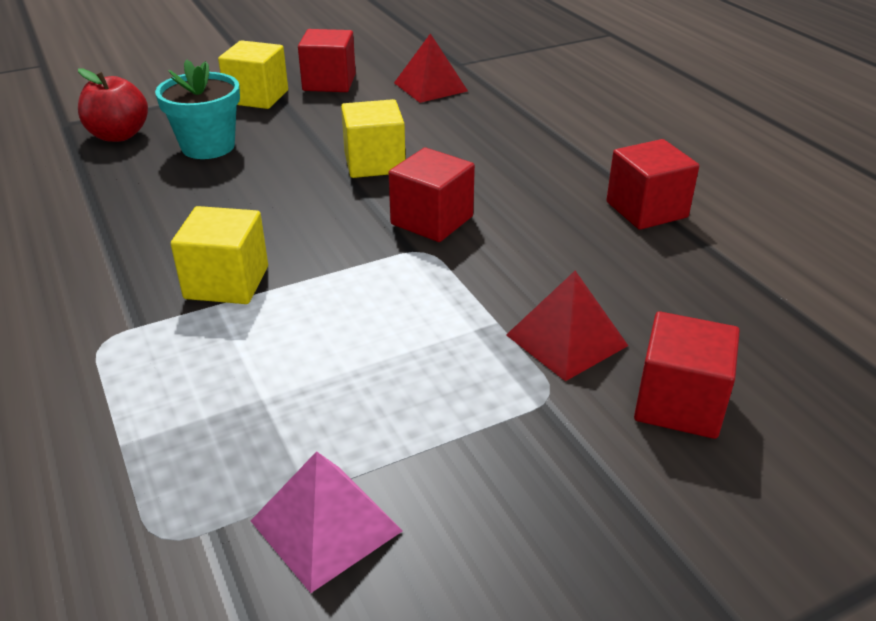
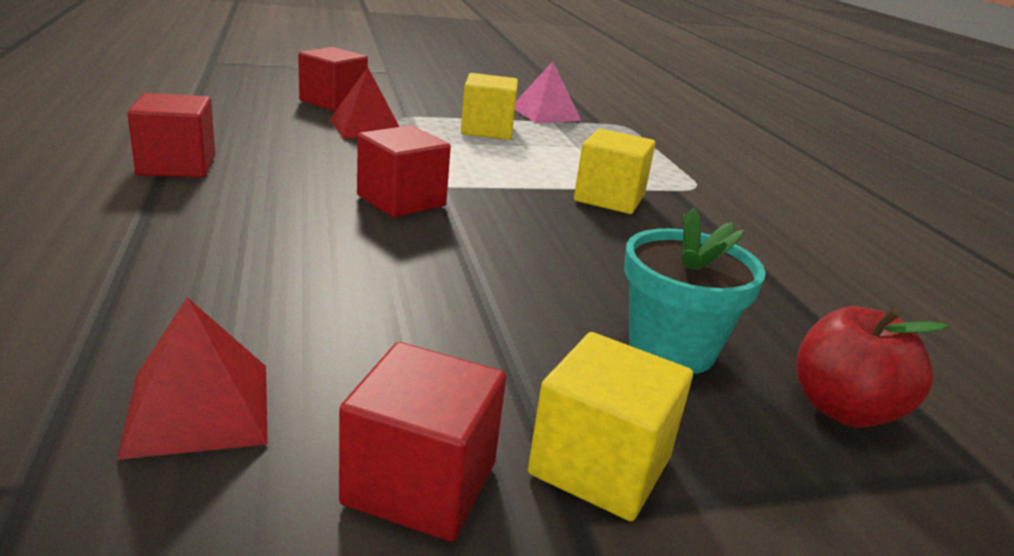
camera: 170 degrees left, 10 degrees down
yellow cube [341,99,406,178] -> yellow cube moved to [461,73,518,140]

